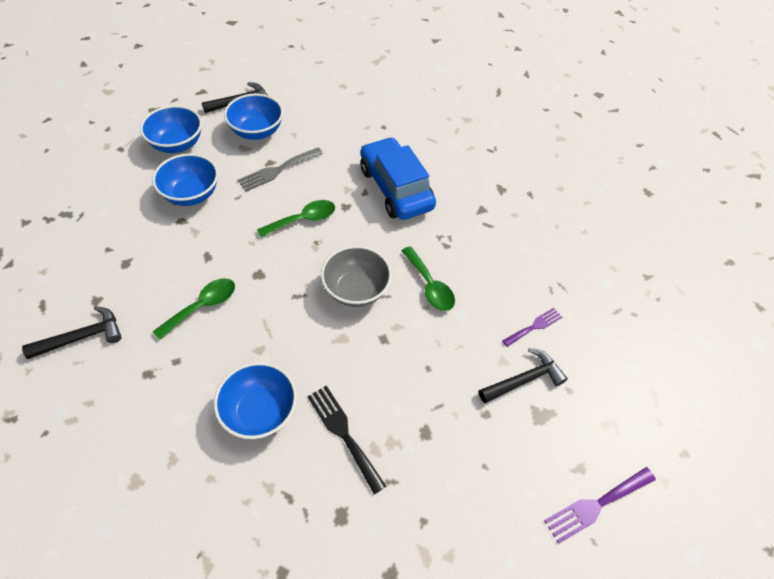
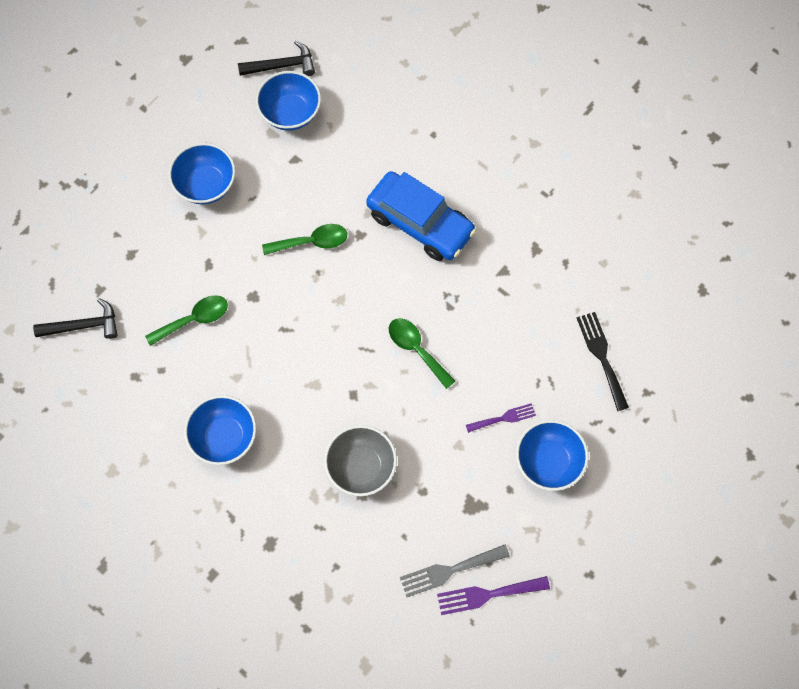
camera: 20 degrees right, 15 degrees up
blue bowl [140,105,202,153] -> blue bowl moved to [516,420,589,491]
grey fork [237,147,323,192] -> grey fork moved to [400,545,510,597]
black fork [307,386,386,494] -> black fork moved to [577,312,629,411]
grey bowl [321,246,392,307] -> grey bowl moved to [324,425,397,496]
blue car [360,137,436,220] -> blue car turned 135 degrees clockwise [366,171,476,261]
green spoon [402,246,455,311] -> green spoon turned 150 degrees clockwise [389,318,455,389]
black hammer [479,348,568,403] -> none

